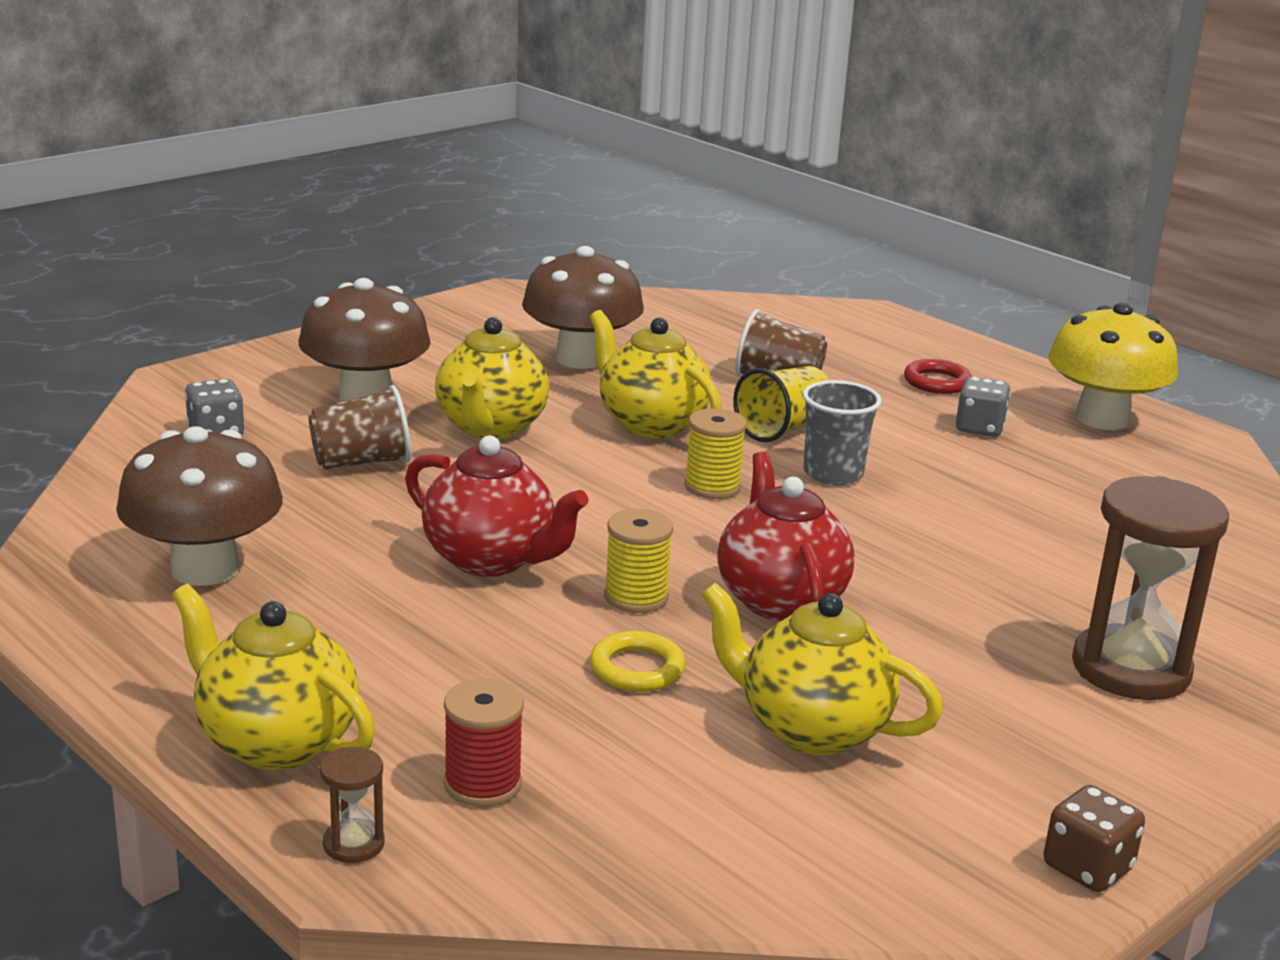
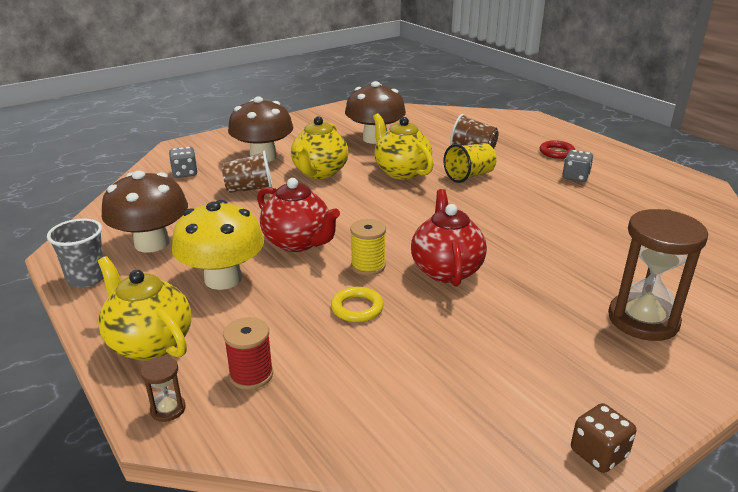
camera: 10 degrees right, 5 degrees up
yellow spool [685,408,747,499] -> none
yellow teapot [701,583,943,755] -> none
grey cup [802,380,882,485] -> grey cup moved to [47,219,104,288]
yellow mushroom [1048,303,1178,430] -> yellow mushroom moved to [172,200,264,290]

